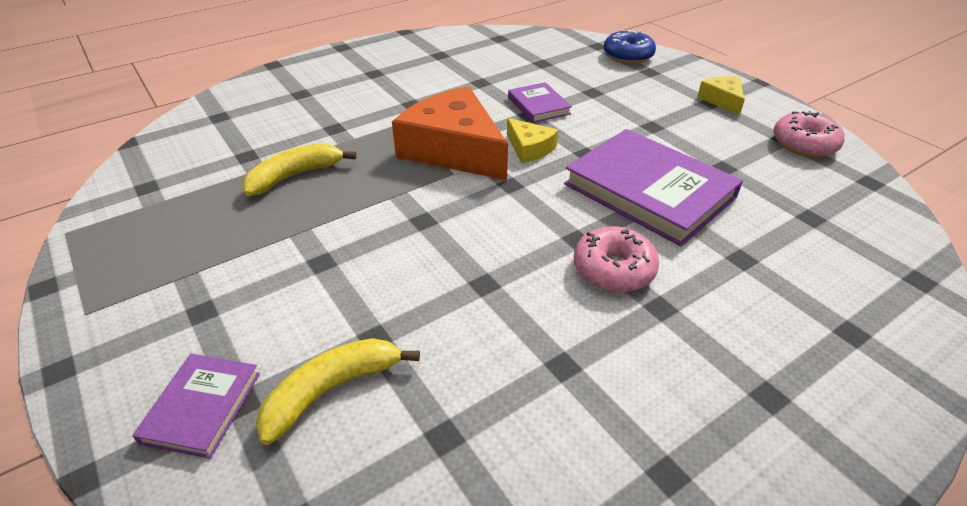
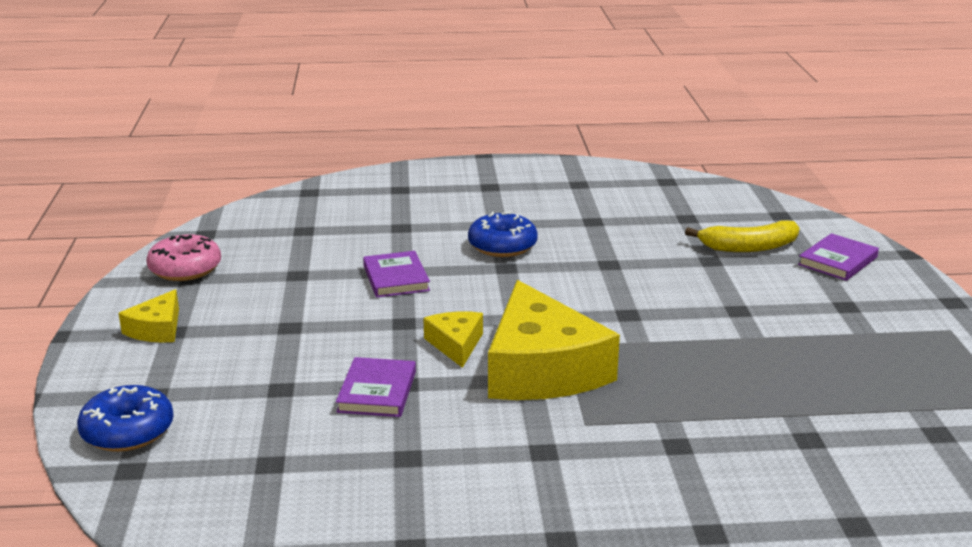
camera: 150 degrees left, 15 degrees down
yellow banana [242,143,357,196] -> none
orange cheese [392,86,508,180] -> yellow cheese [488,280,620,400]
purple book [564,129,743,246] -> purple book [363,251,430,298], size x0.50
pink donut [574,226,659,292] -> blue donut [468,212,538,257]

